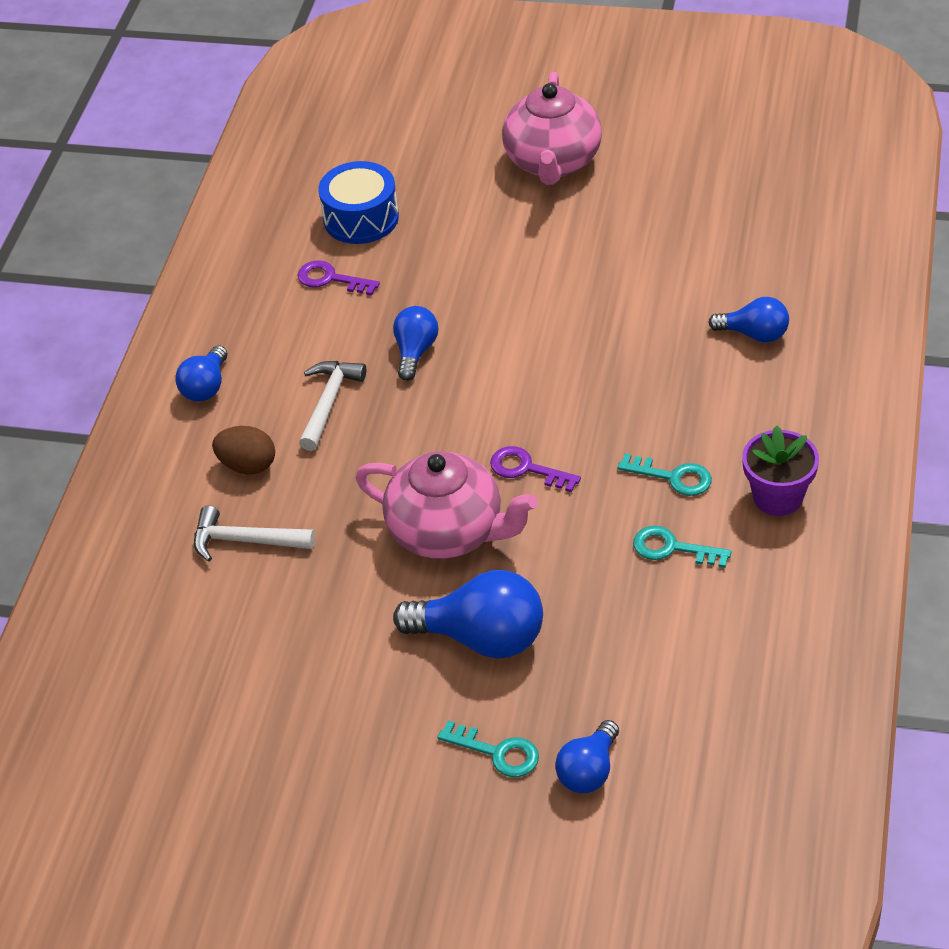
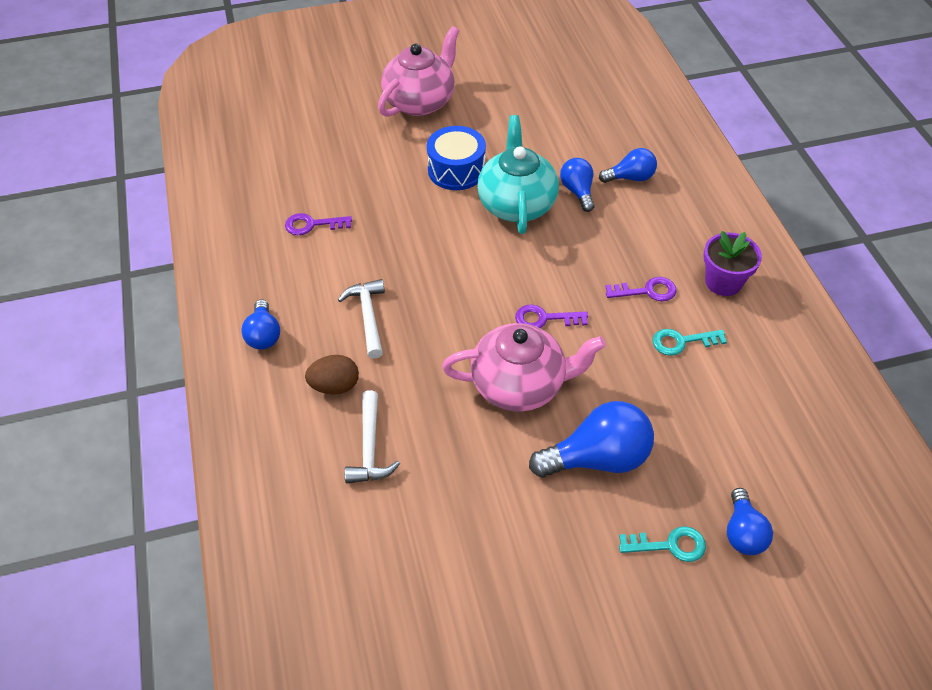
camera: 30 degrees left, 5 degrees up
white hammer [194,506,315,562] -> white hammer turned 75 degrees counterclockwise [345,390,400,483]
blue drum [319,161,399,244] -> blue drum moved to [427,126,486,190]
blue light bulb [393,306,438,381] -> blue light bulb moved to [560,158,595,212]
pink teapot [502,72,602,185] -> pink teapot turned 120 degrees counterclockwise [378,26,459,117]
turquoise key [617,453,712,496] -> purple key [605,277,677,301]
none -> turquoise teapot [477,115,559,234]

